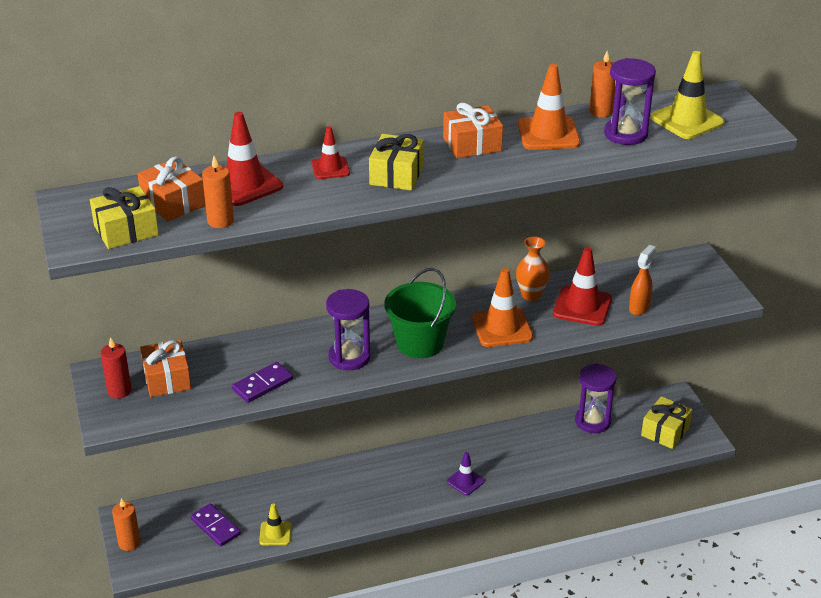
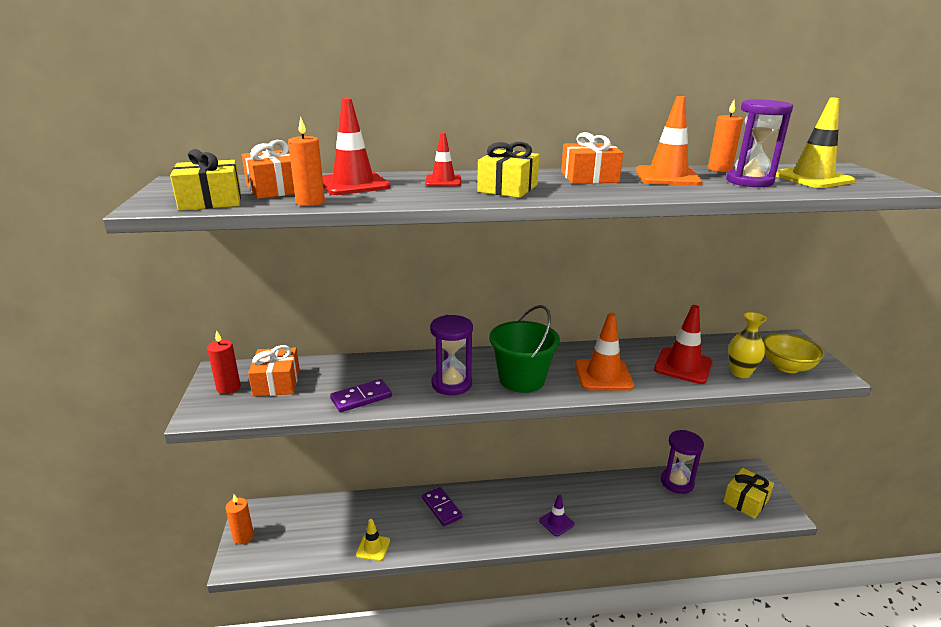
camera: 10 degrees right, 10 degrees down
purple domino [190,503,241,547] -> purple domino moved to [422,487,462,526]
orange vase [516,236,550,301] -> none
orange spray bottle [629,245,656,315] -> yellow vase [728,312,767,378]
none -> yellow bowl [763,333,825,373]

